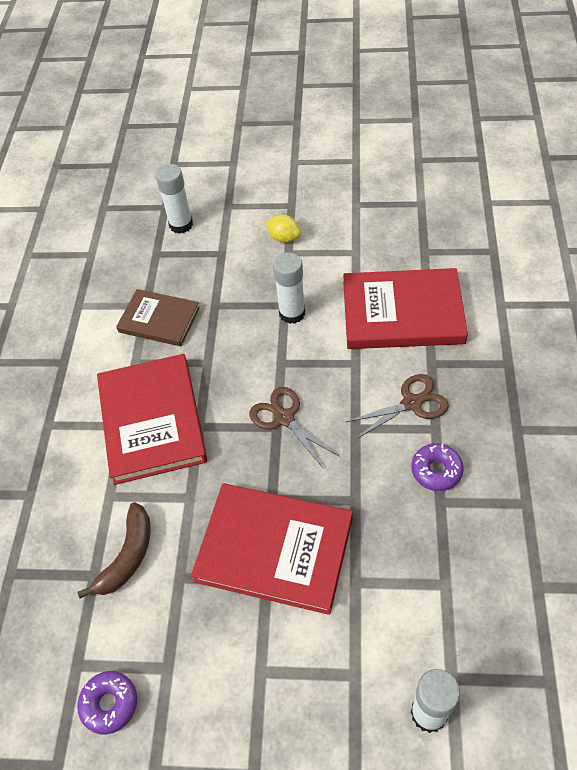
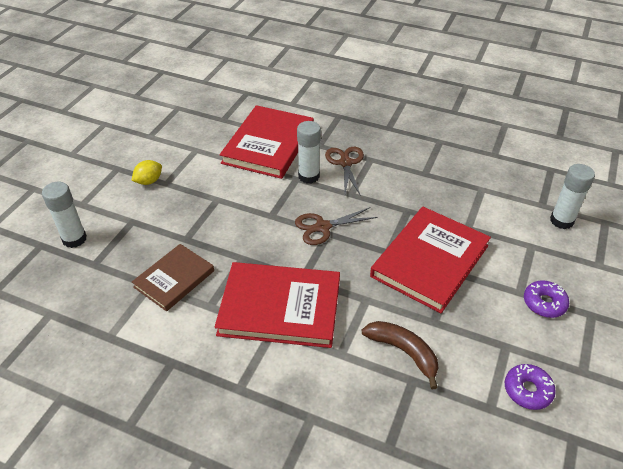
camera: 75 degrees left, 10 degrees down
white glue stick [273,252,305,324] -> white glue stick moved to [297,121,321,184]
purple donut [411,443,464,491] -> purple donut moved to [524,280,569,318]

